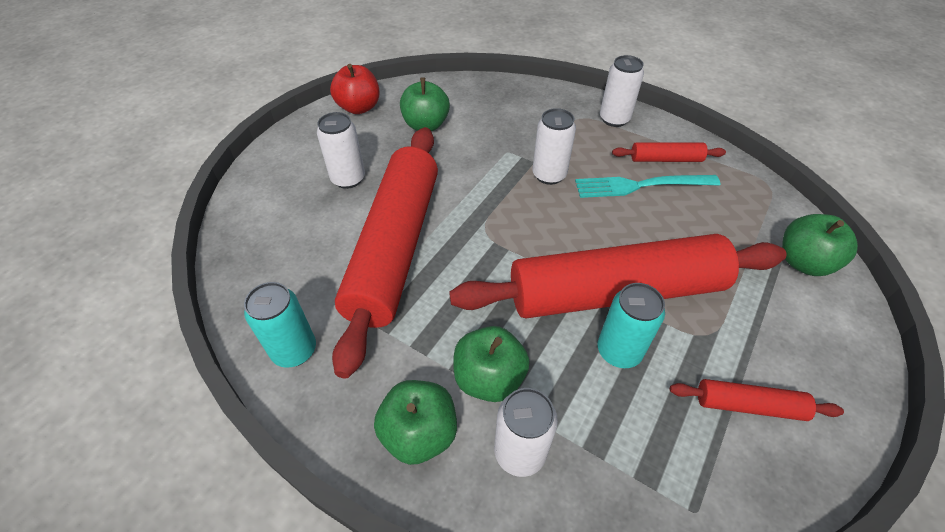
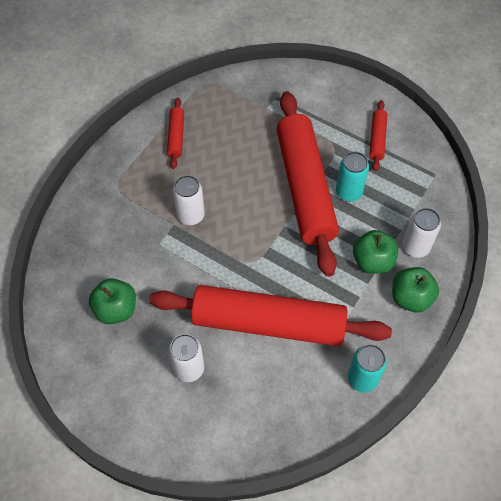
camera: 90 degrees left, 10 degrees up
red apple [330,64,380,114] -> none
turquoise fork [575,175,720,198] -> none
white can [600,55,644,127] -> none
green apple [782,214,858,276] -> none

